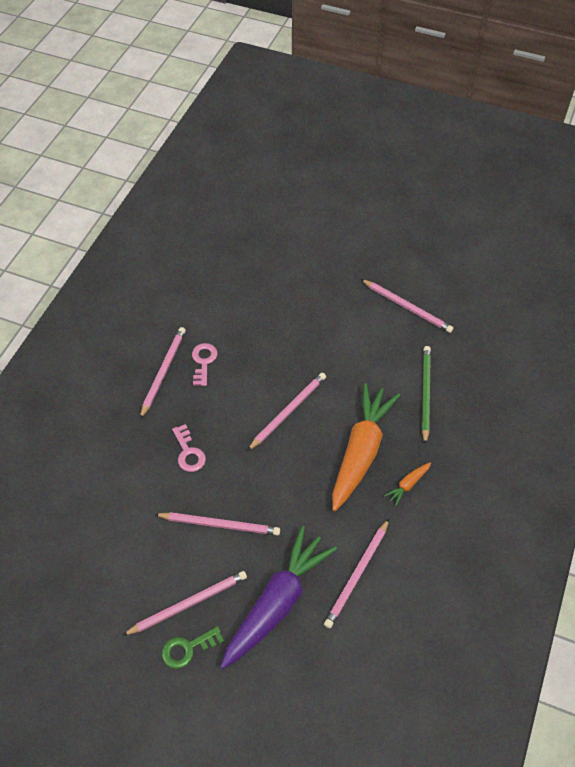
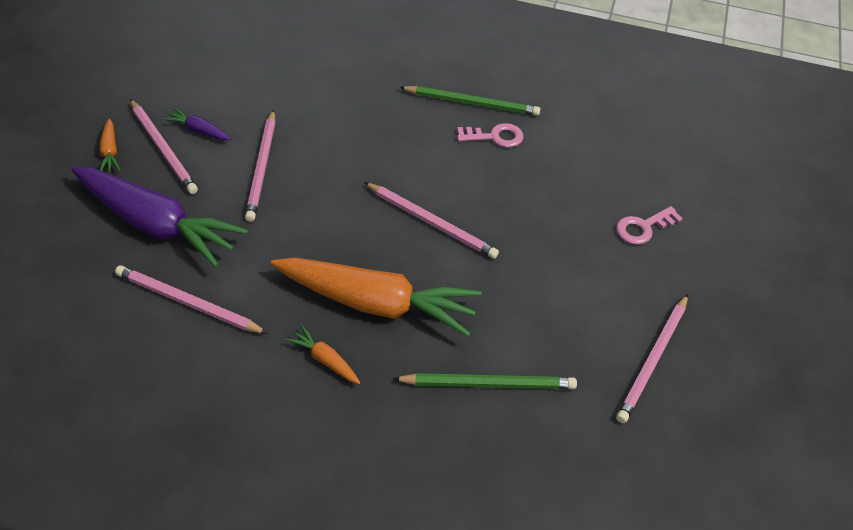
camera: 80 degrees right, 5 degrees down
pink pencil [140,327,186,419] -> green pencil [399,86,540,116]
green key [162,626,224,669] -> orange carrot [100,119,121,173]
pink key [172,424,206,472] -> pink key moved to [616,206,683,245]
none -> purple carrot [162,108,231,140]

